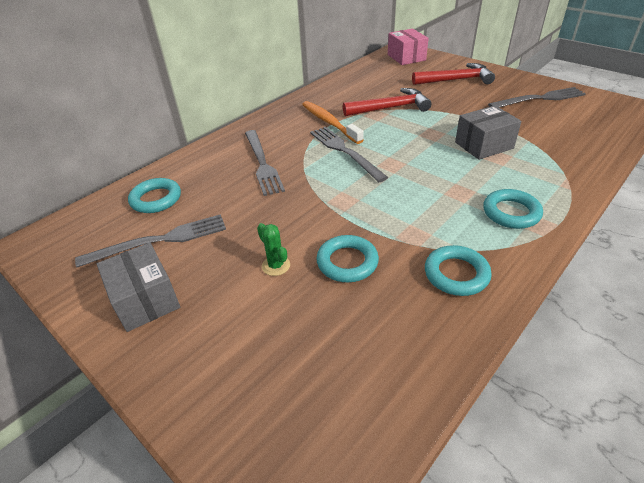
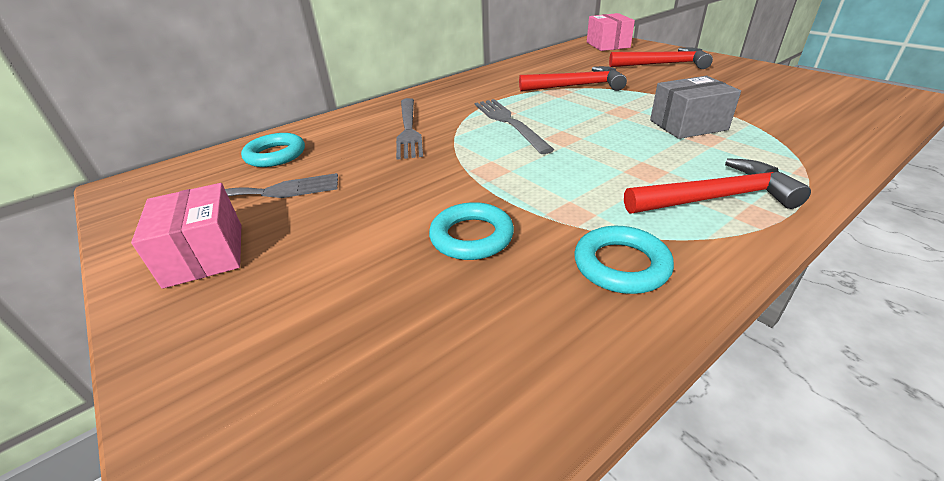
camera: 10 degrees right, 5 degrees down
grey box [97,242,180,332] -> pink box [131,183,241,289]
green cactus [257,223,290,276] -> none
orange toothbrush [302,101,364,144] -> none
turquoise ring [483,189,543,229] -> red hammer [624,158,811,214]
grey fork [488,87,586,108] -> none

